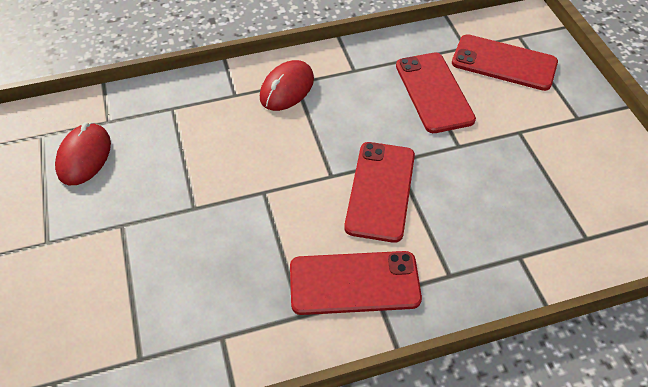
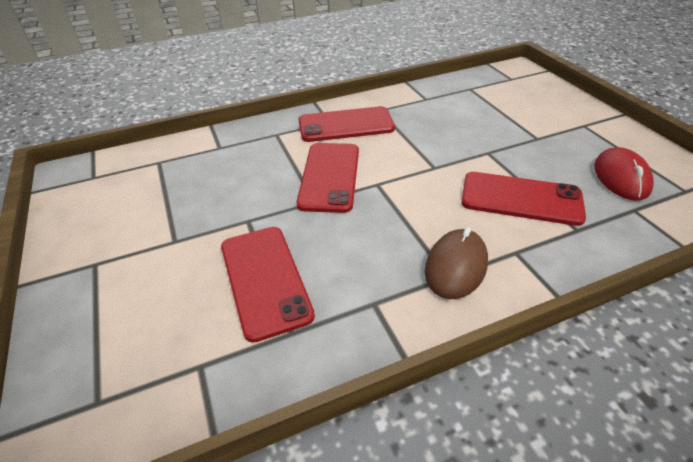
camera: 175 degrees right, 10 degrees down
red mouse [260,60,314,111] -> brown mouse [425,227,488,299]
red phone [452,34,558,91] -> red phone moved to [461,172,586,226]

